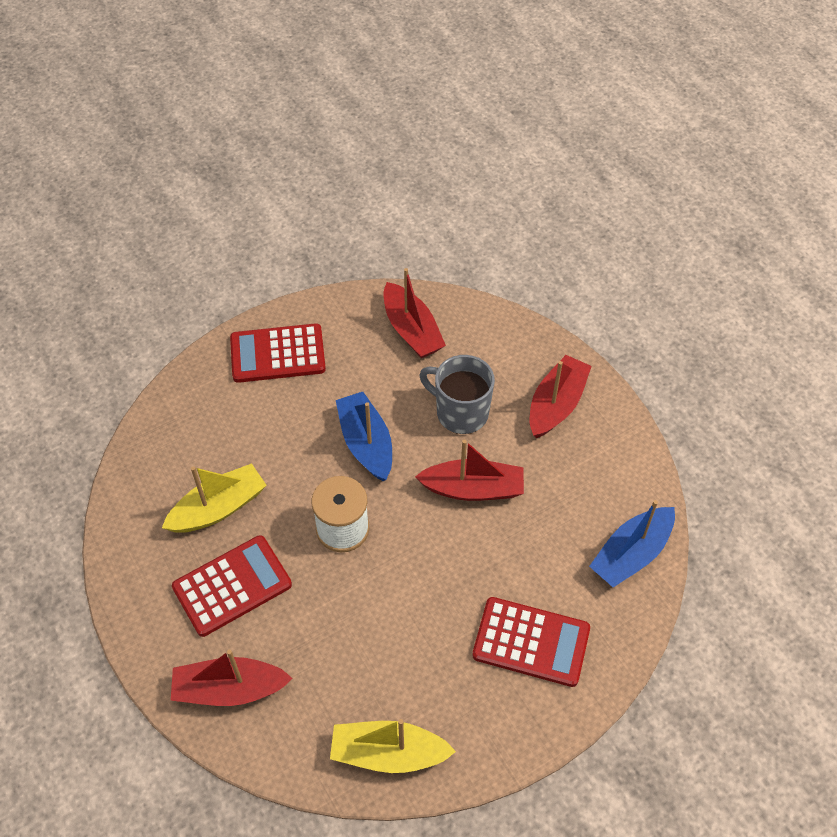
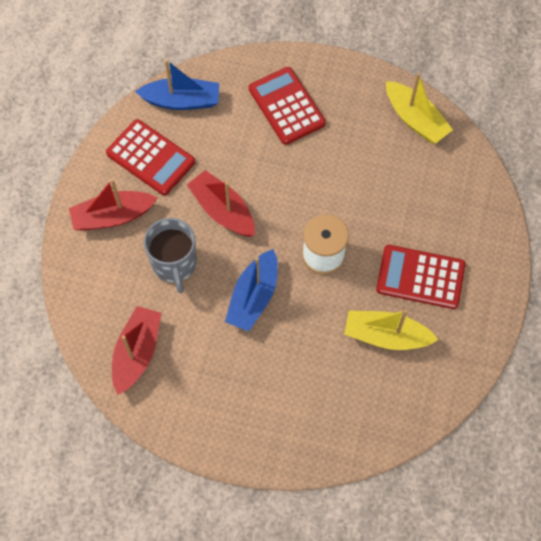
camera: 135 degrees left, 10 degrees up
red boat [171,650,293,706] -> none
red calculator [230,323,326,383] -> red calculator moved to [106,119,195,195]

